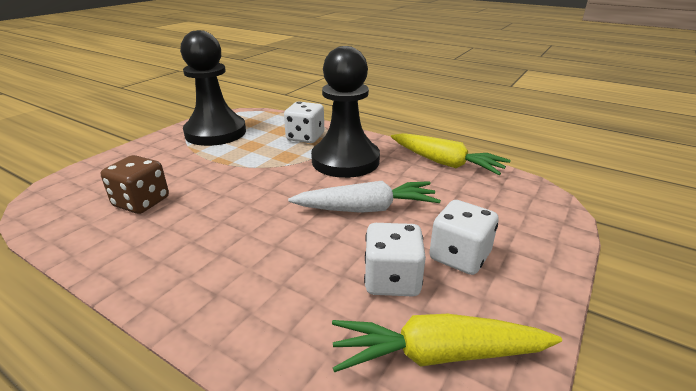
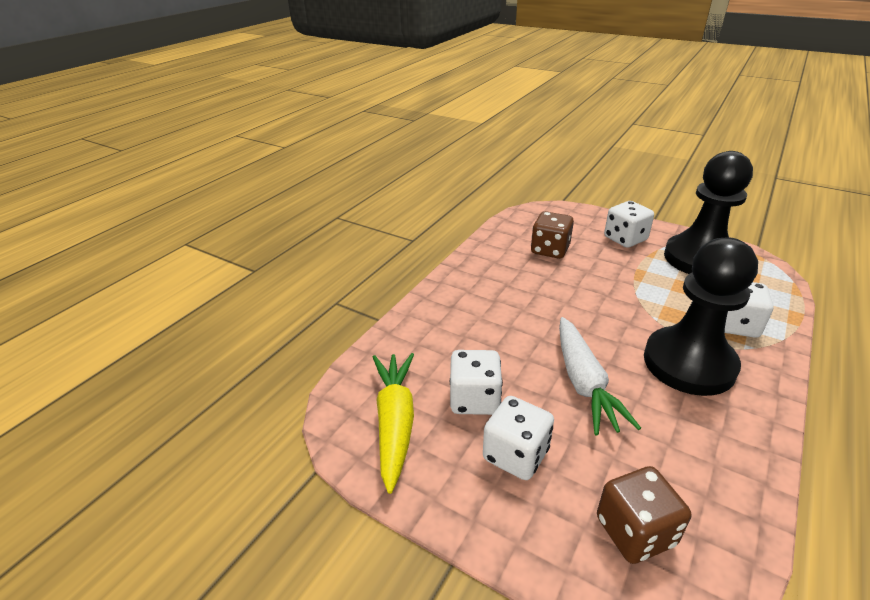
camera: 90 degrees right, 5 degrees up
yellow carrot [391,133,511,175] -> none
none -> brown dice [597,466,691,564]
none -> white dice [604,201,654,248]

